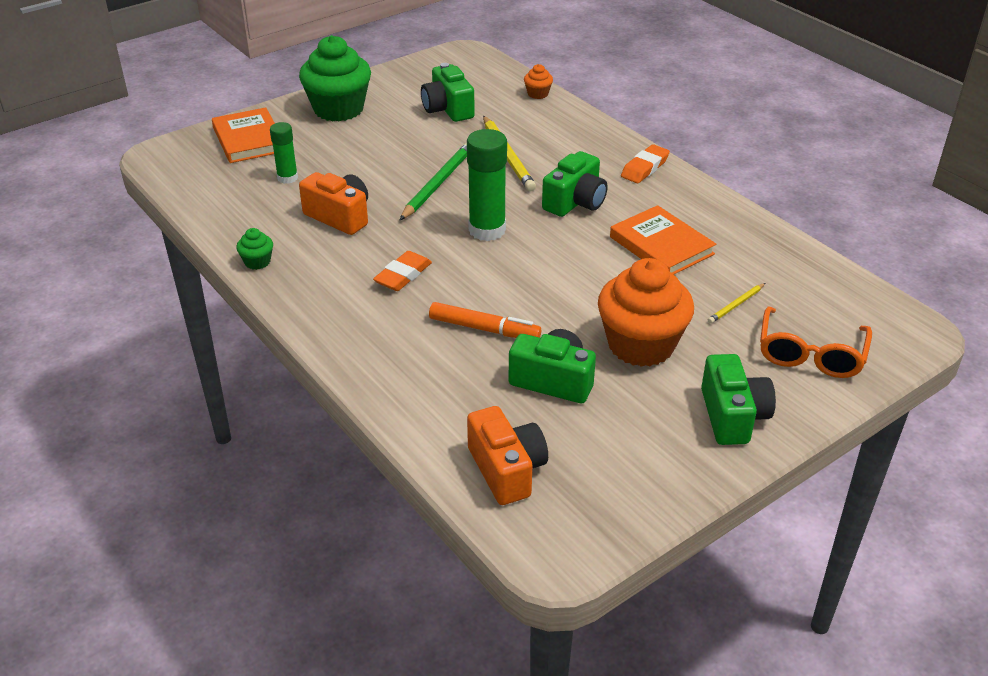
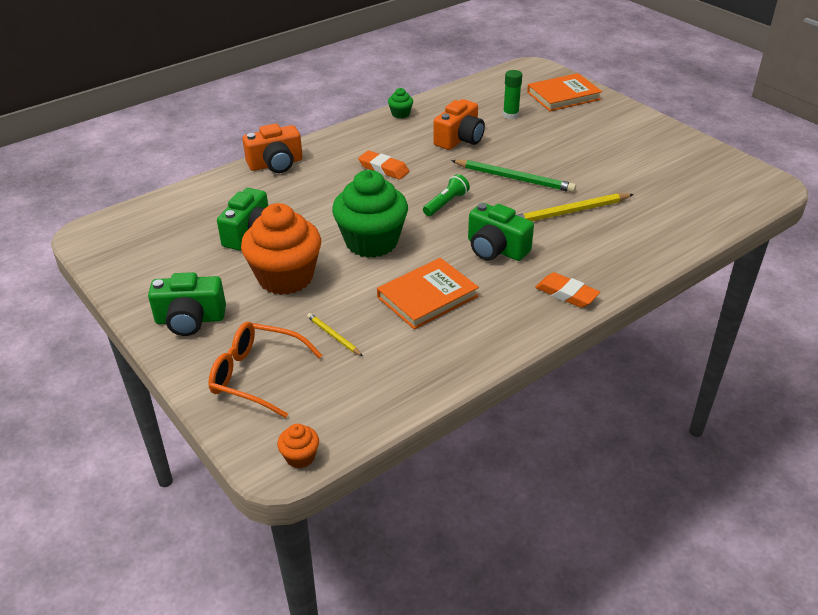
camera: 90 degrees right, 0 degrees up
green cupcake [299,35,371,121] -> green cupcake moved to [332,170,408,258]
green camera [421,63,475,122] -> none
orange marker [429,302,541,338] -> none
green glue stick [467,129,507,241] -> green flashlight [423,174,470,216]
orange camera [467,406,548,505] -> orange camera moved to [242,123,303,173]
orange cupcake [524,64,553,99] -> orange cupcake moved to [277,424,319,468]

